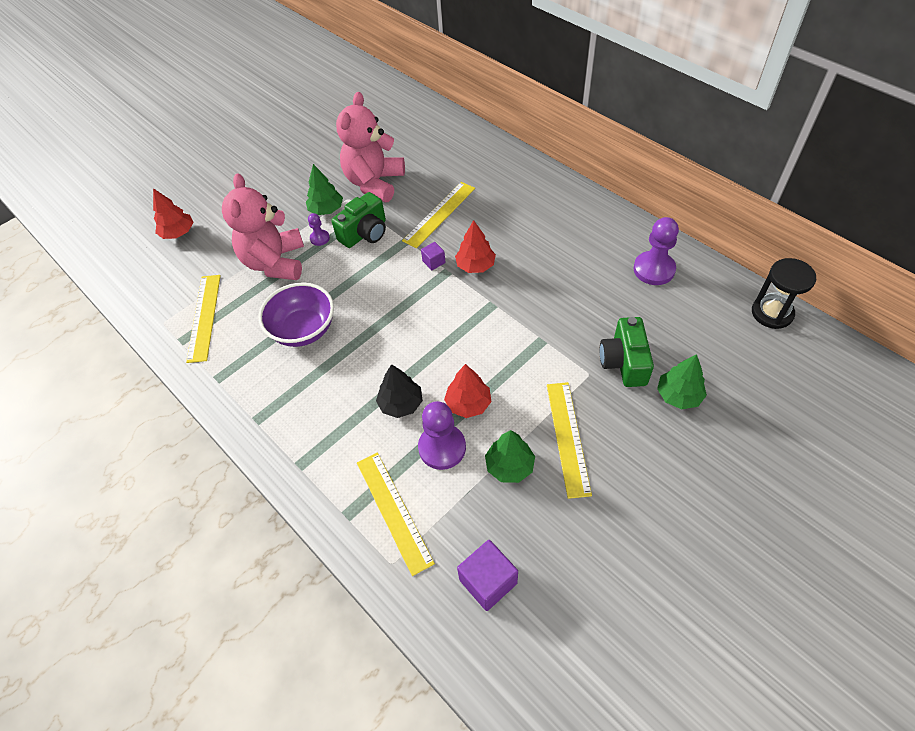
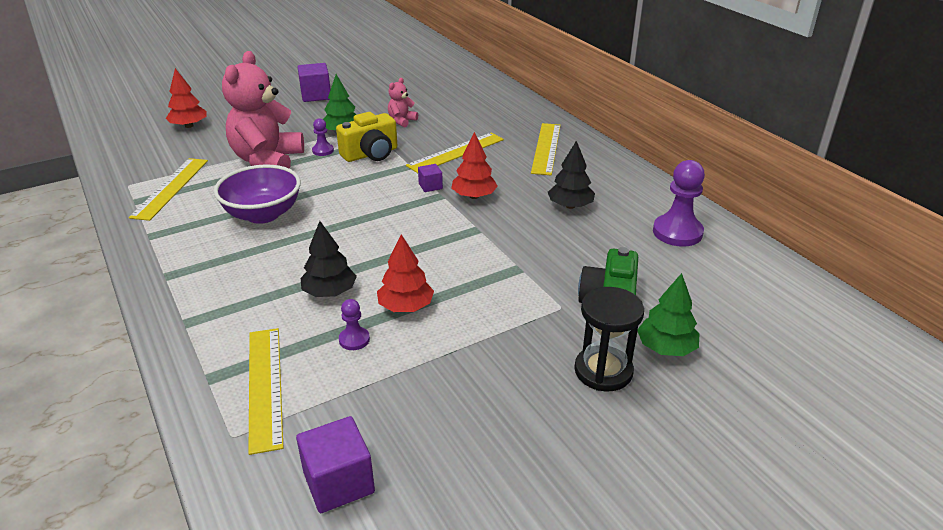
camera: 10 degrees right, 20 degrees down
green camera [332,192,386,248] -> yellow camera [336,112,397,162]
pink teddy bear [336,92,405,202] -> pink teddy bear [388,78,418,128], size x0.44
purple pawn [418,401,466,470] -> purple pawn [339,299,370,350], size x0.52
green tree [485,430,535,483] -> none
yellow ruler [547,382,592,499] -> yellow ruler moved to [531,123,561,175]
black hourglass [752,258,816,329] -> black hourglass moved to [574,287,644,391]
none -> purple cube [298,63,331,102]
none -> black tree [548,141,595,209]

